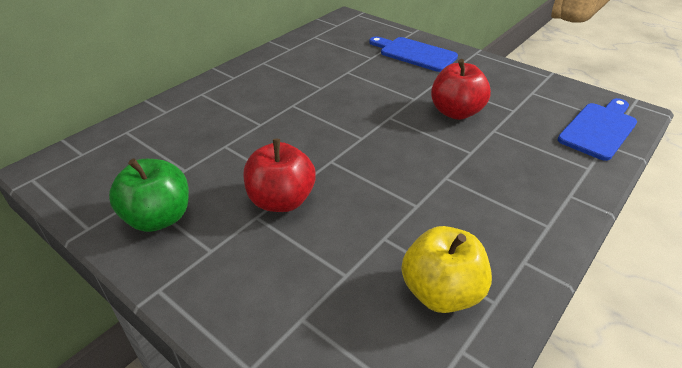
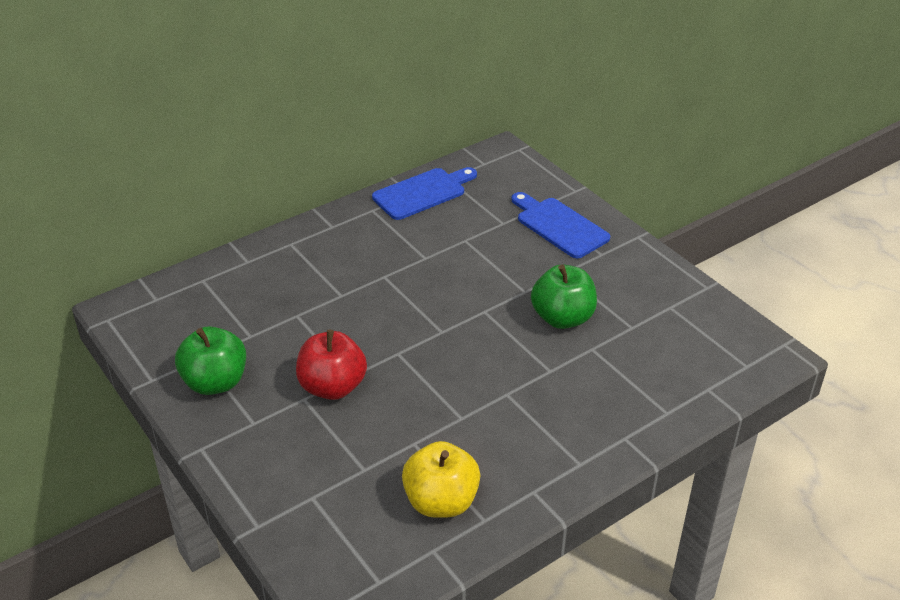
camera: 15 degrees right, 0 degrees up
red apple [431,59,491,120] -> green apple [531,265,597,329]
blue cutting board [557,98,637,161] -> blue cutting board moved to [372,167,477,220]

